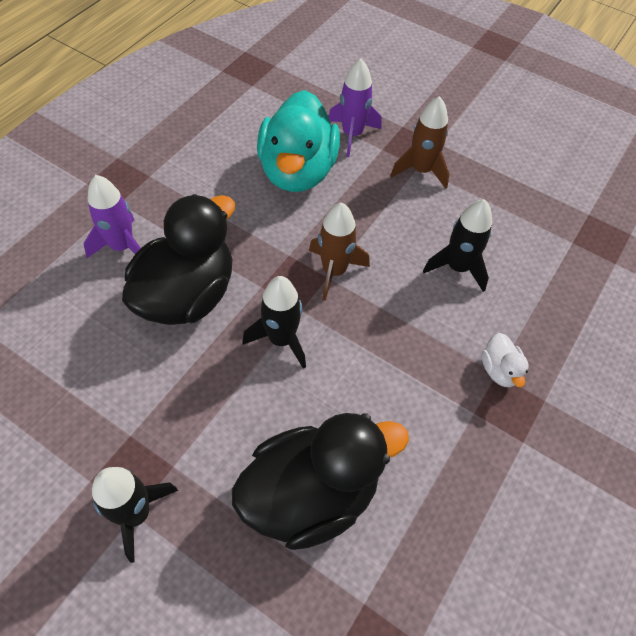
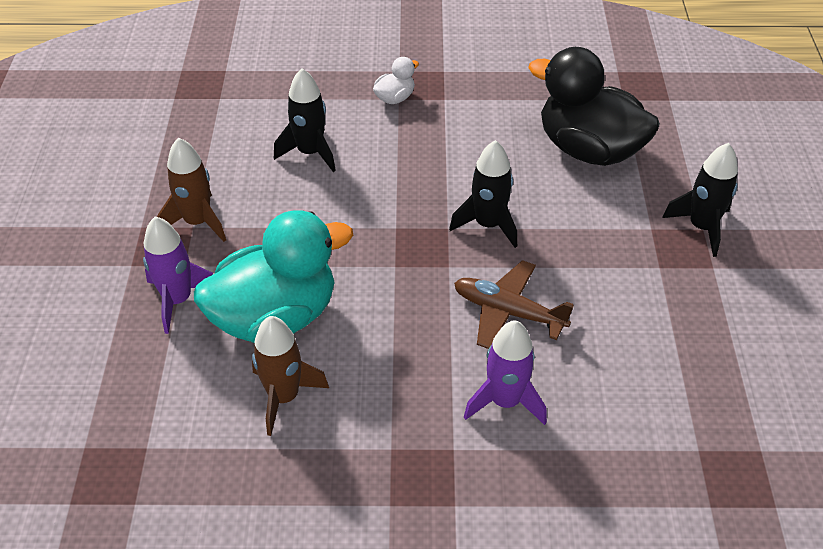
camera: 120 degrees left, 10 degrees down
black duck [122,194,235,325] -> brown plane [454,260,574,349]
brown rocket [309,202,370,301] -> brown rocket moved to [252,316,329,436]

